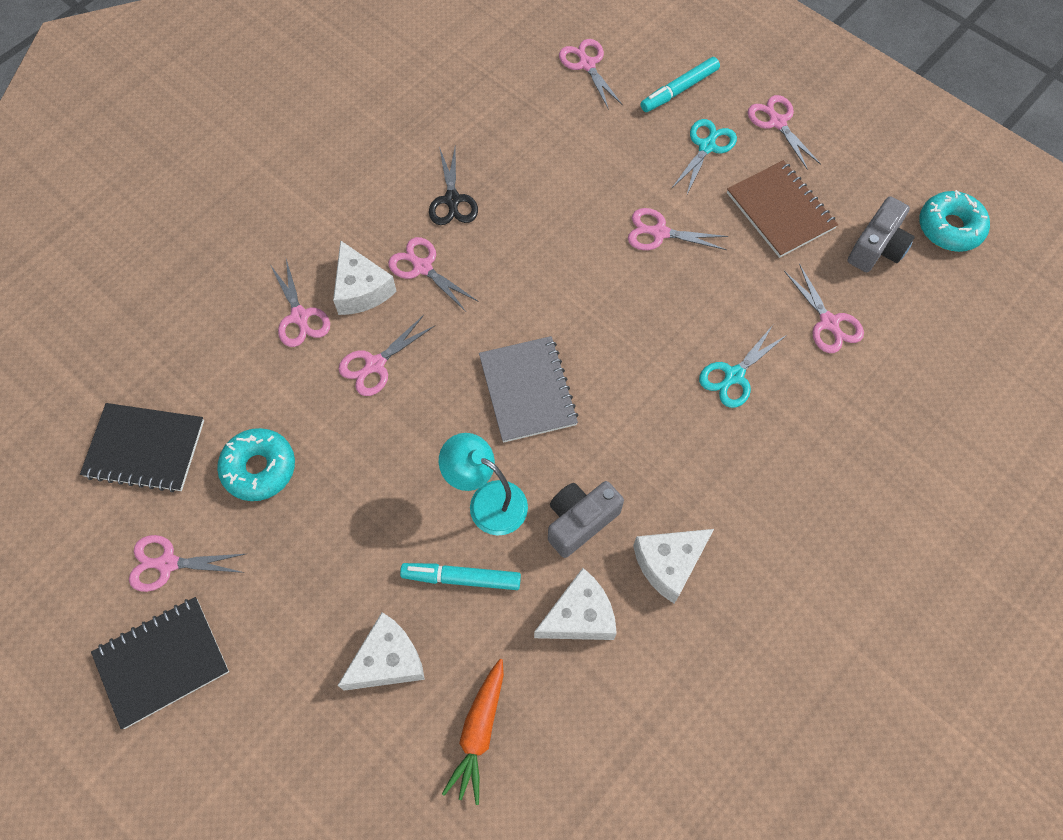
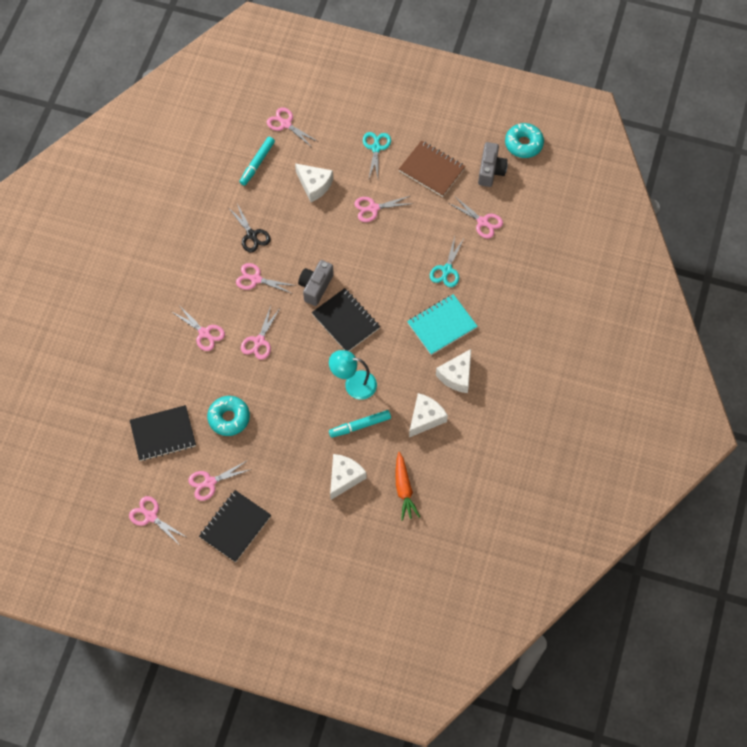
camera: 25 degrees left, 0 degrees up
white cheese [333,240,397,315] -> white cheese moved to [295,163,333,202]
grey notebook [479,336,578,443] -> black notebook [312,288,380,351]
grey camera [548,481,624,558] -> grey camera moved to [298,260,334,306]
turquoise marker [640,57,720,112] -> turquoise marker moved to [239,137,275,186]
pink scissors [748,95,821,170] -> pink scissors moved to [129,496,188,544]
none -> turquoise notebook [407,294,478,355]

